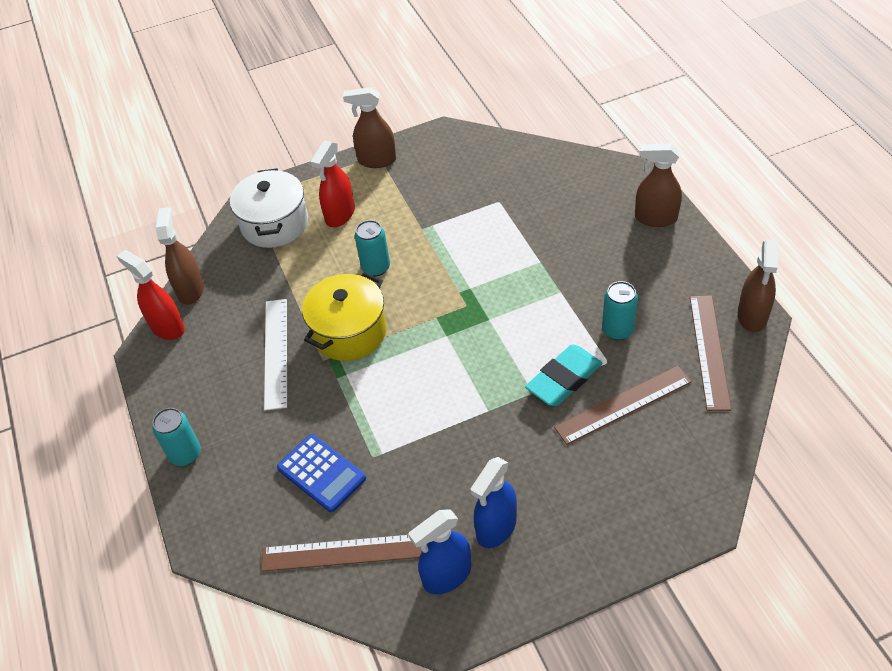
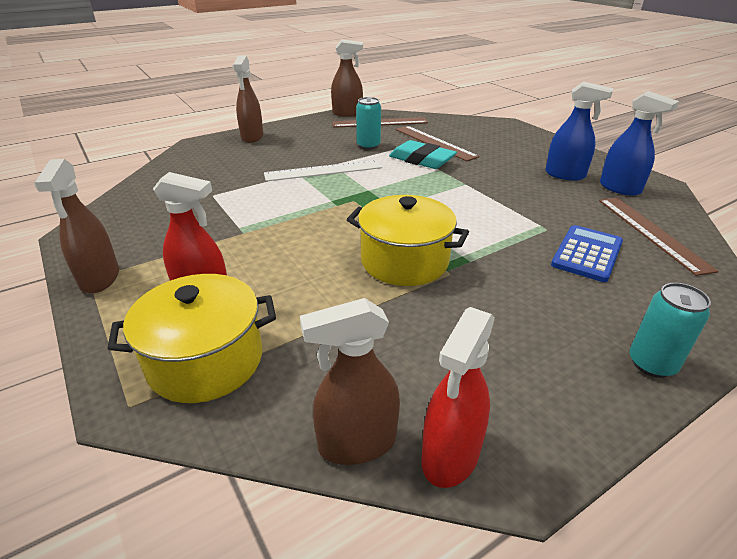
camera: 105 degrees left, 15 degrees down
white pot [230,168,308,248] -> yellow pot [107,274,276,403]
white ruler [264,299,287,411] -> white ruler moved to [264,160,382,182]
turquoise can [355,220,390,276] -> none

